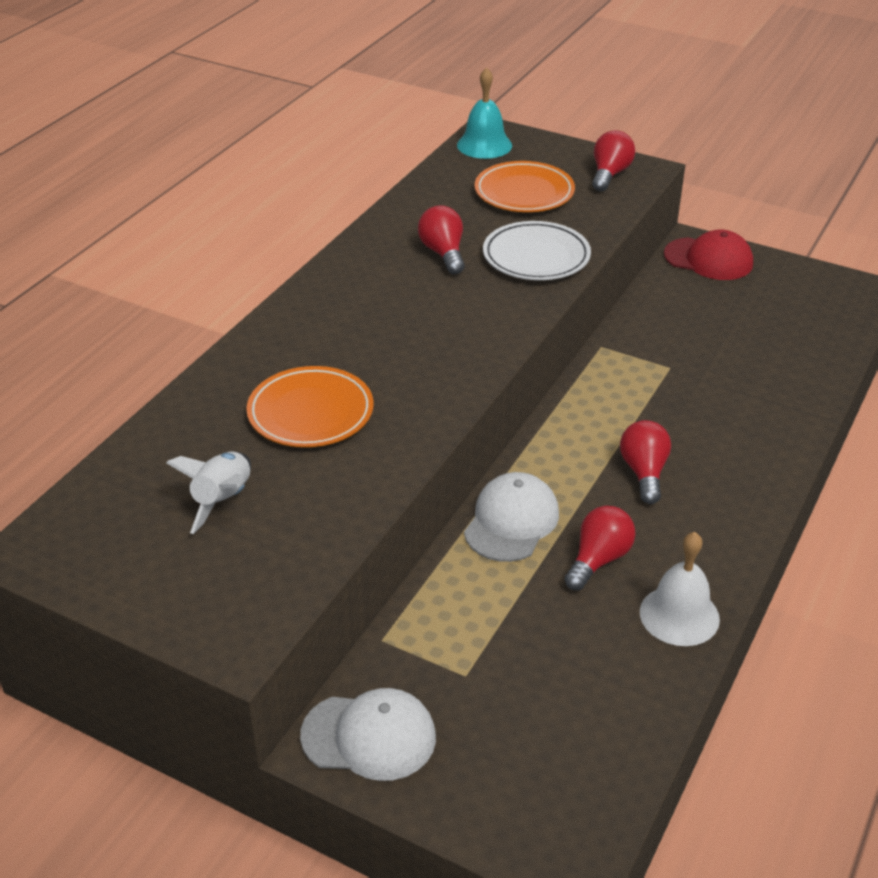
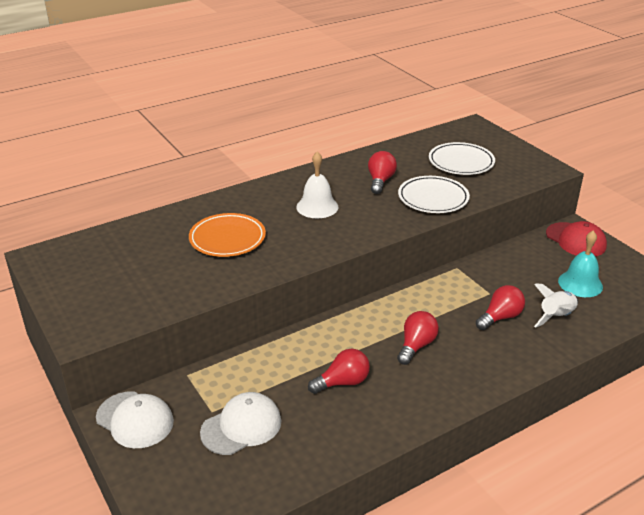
camera: 30 degrees right, 5 degrees down
white rocket [166,452,251,534] -> white rocket moved to [534,283,578,328]
turquoise bell [457,67,512,159] -> turquoise bell moved to [558,231,603,297]
white cap [464,472,559,562] -> white cap moved to [200,392,281,455]
orange plate [475,161,575,212] -> white plate [429,142,495,175]
red light bulb [592,130,635,191] -> red light bulb moved to [476,285,525,330]
white bell [640,532,720,646] -> white bell moved to [296,152,339,218]

